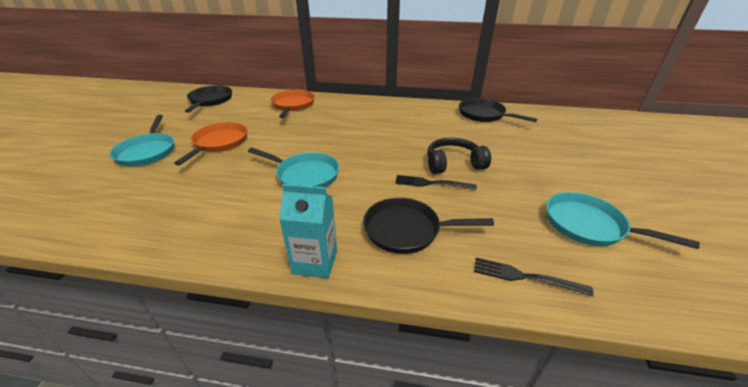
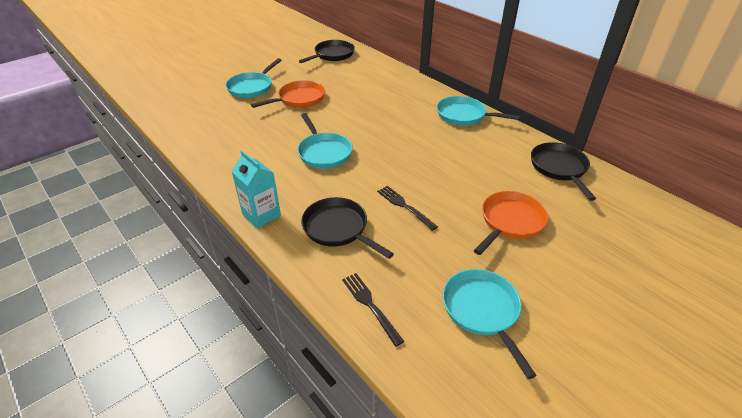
camera: 40 degrees right, 5 degrees up
orange pan [271,90,315,118] -> orange pan moved to [474,191,548,255]
black headphones [427,138,491,174] -> none
none -> turquoise pan [437,96,520,126]

